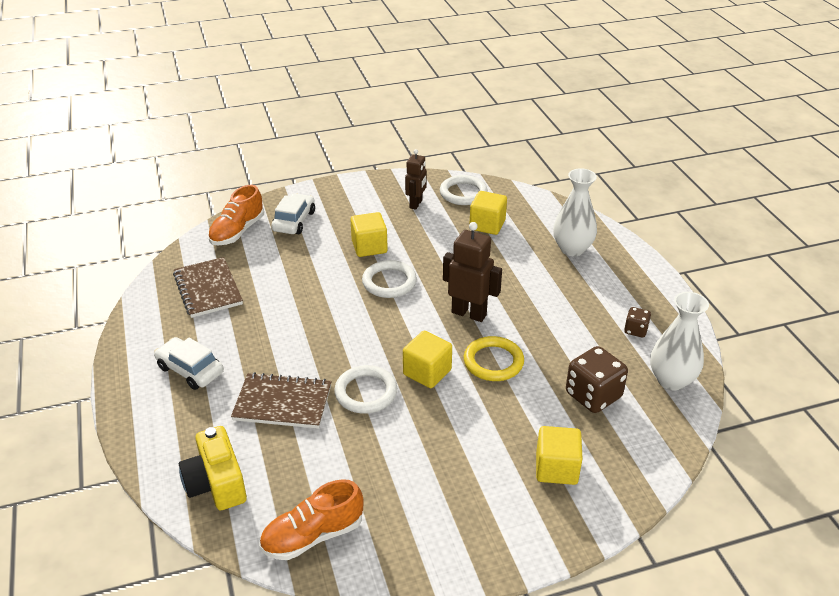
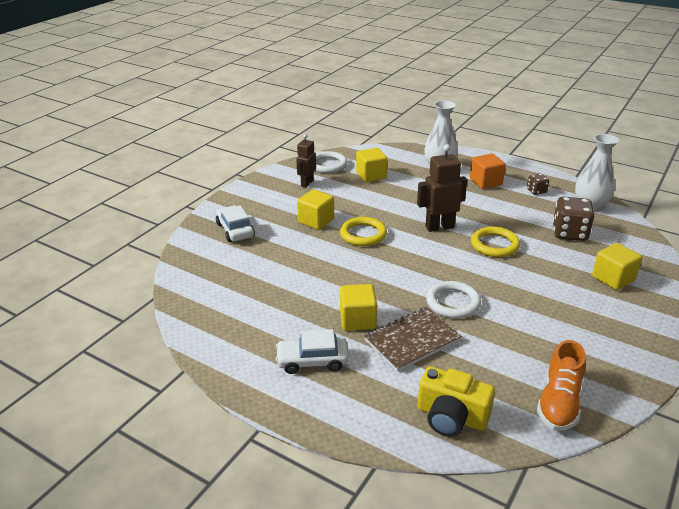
camera: 40 degrees left, 5 degrees down
brown notebook [173,257,243,318] -> none
orange shoe [208,185,264,246] -> none
white ring [362,260,417,298] -> yellow ring [340,217,387,246]
yellow cube [403,330,452,388] -> yellow cube moved to [340,284,377,331]
brown robot [405,149,427,210] -> brown robot turned 135 degrees counterclockwise [296,134,316,188]
none -> orange cube [470,154,506,189]

